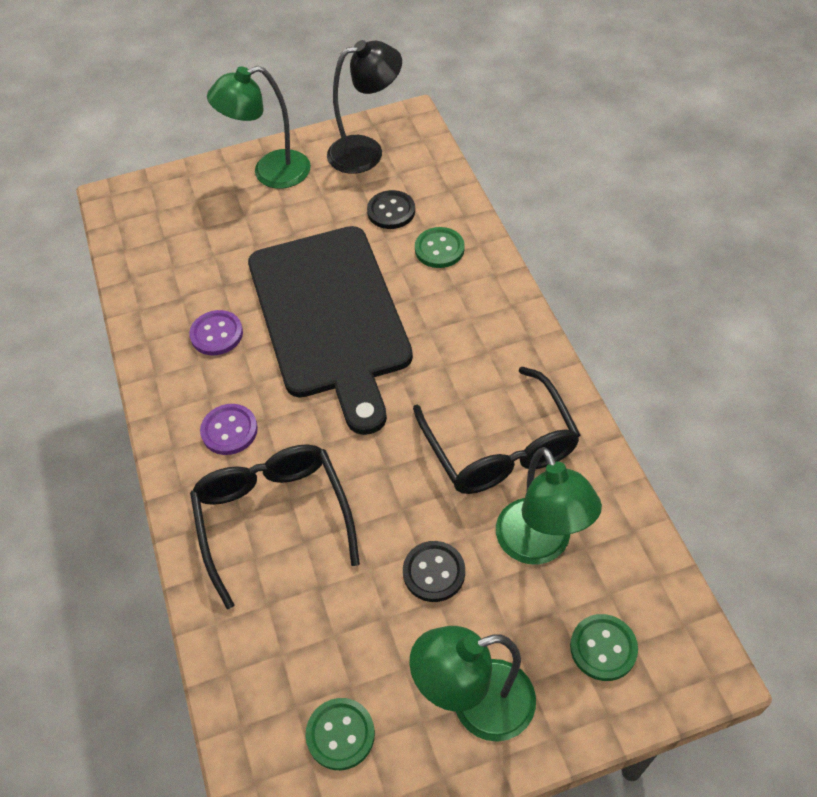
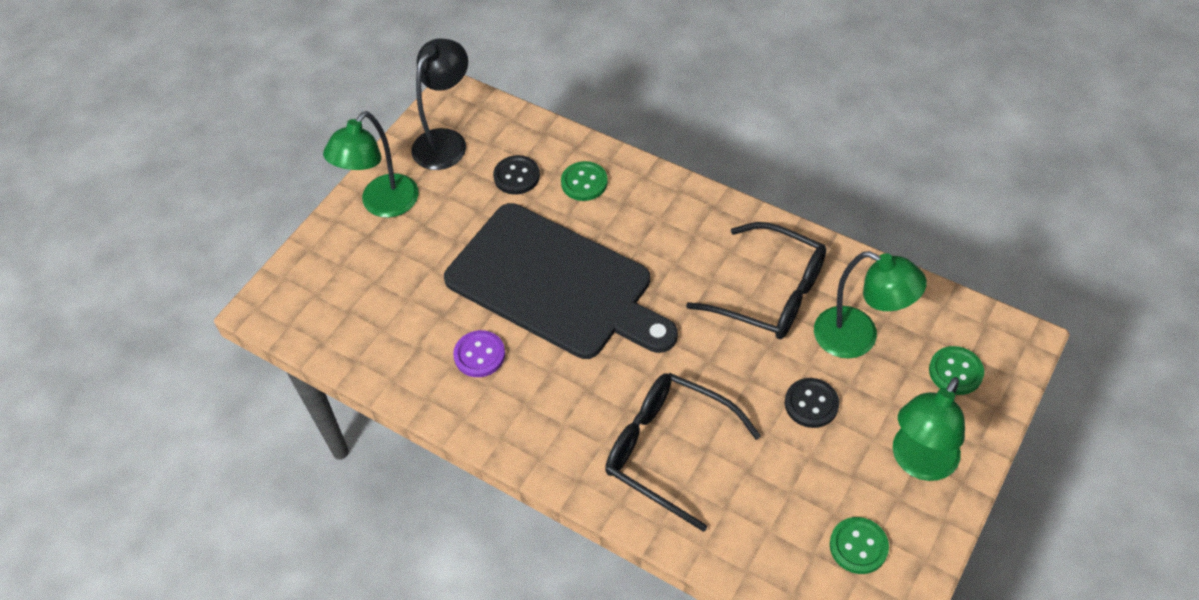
camera: 40 degrees left, 0 degrees up
purple button [200,404,258,455] -> none

